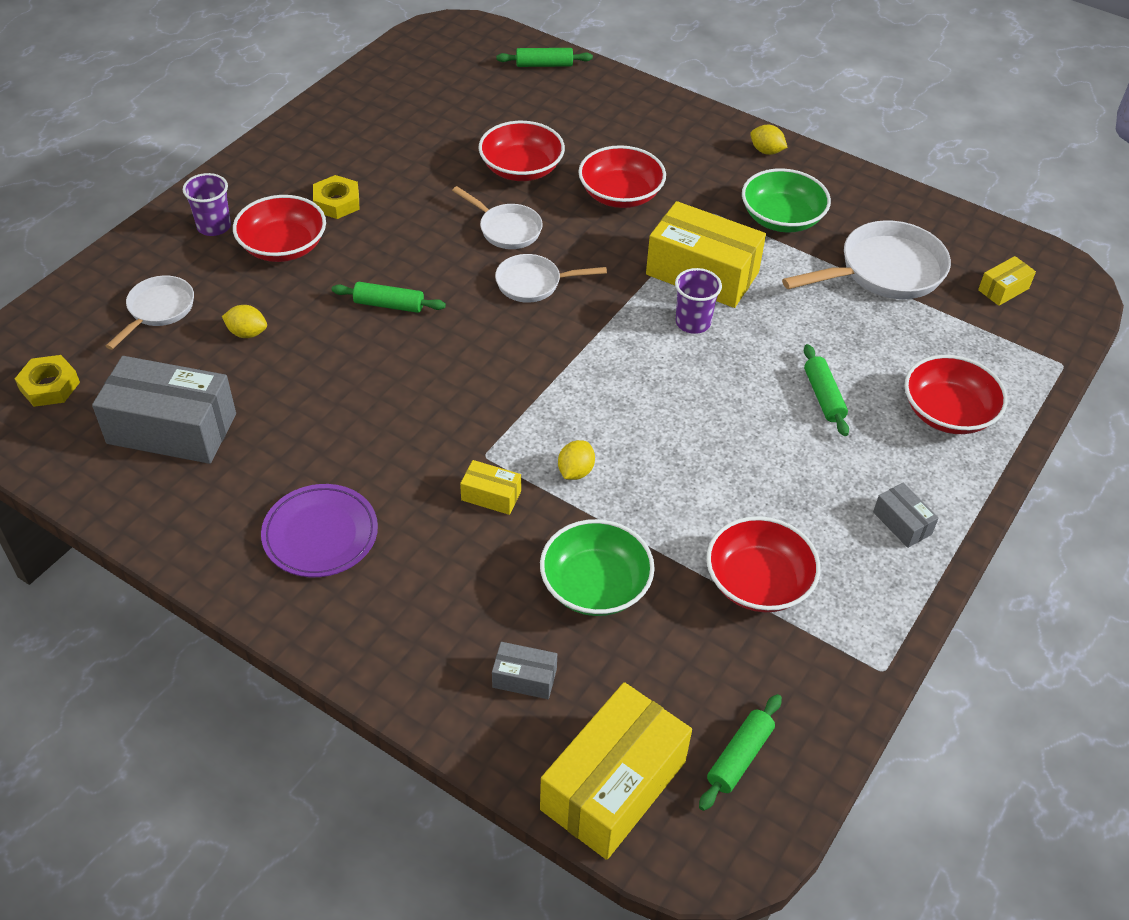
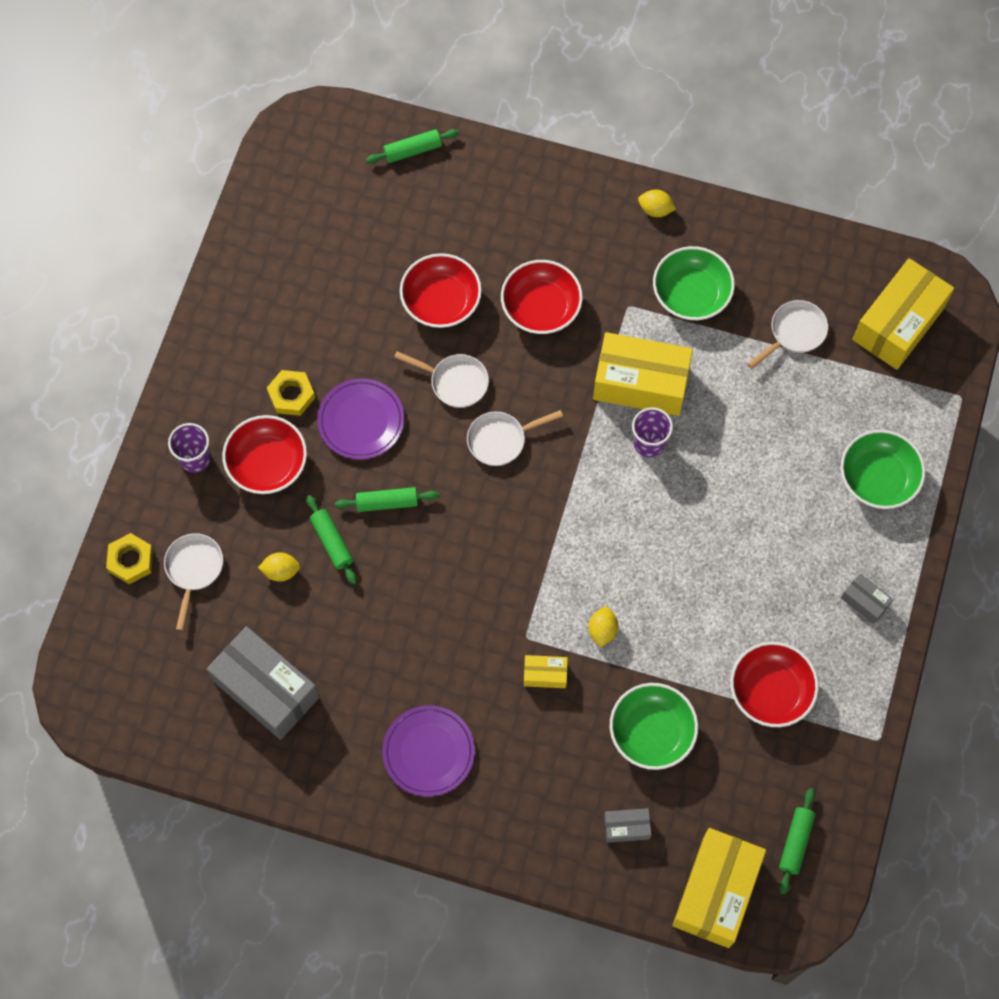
camera: 15 degrees left, 20 degrees up
yellow nut [15,355,80,407] -> yellow nut moved to [106,533,153,584]
grey box [92,356,236,464] -> grey box turned 45 degrees clockwise [207,626,320,740]
white pan [782,220,951,299] -> white pan [747,300,828,369], size x0.60
green rolling pin [804,344,849,436] -> green rolling pin moved to [306,495,357,584]
red bowl [905,355,1007,434] -> green bowl [841,430,926,509]
yellow box [978,256,1036,306] -> yellow box [852,258,954,370], size x2.19
none -> purple plate [317,378,404,460]

